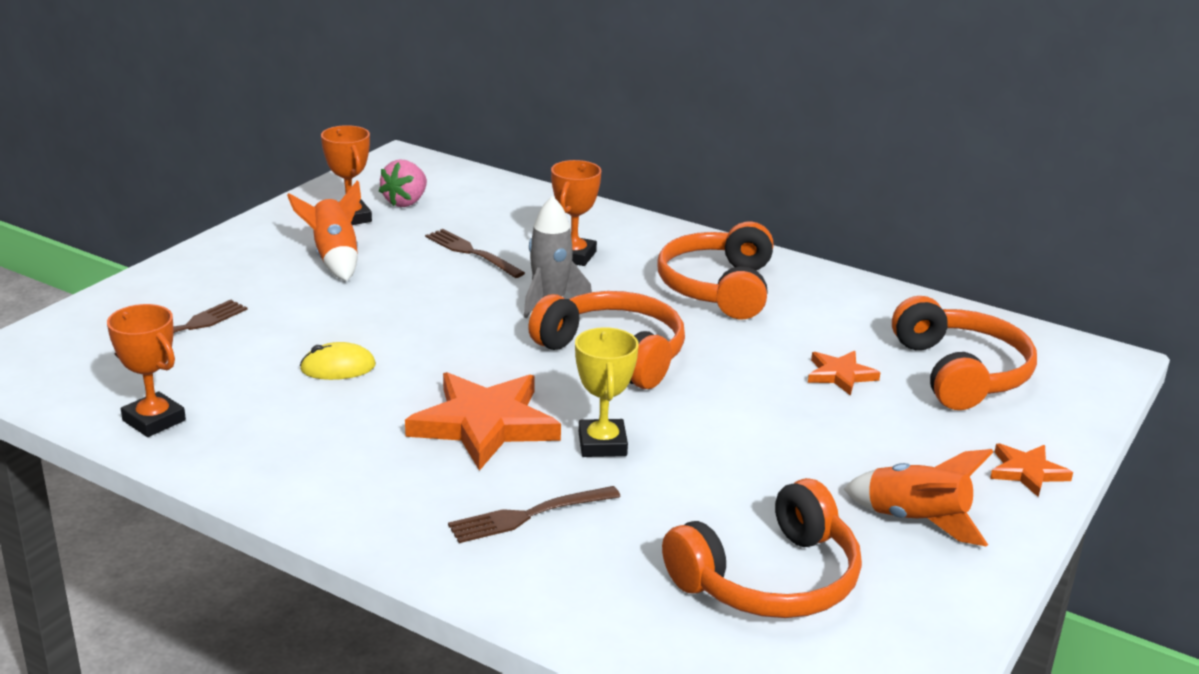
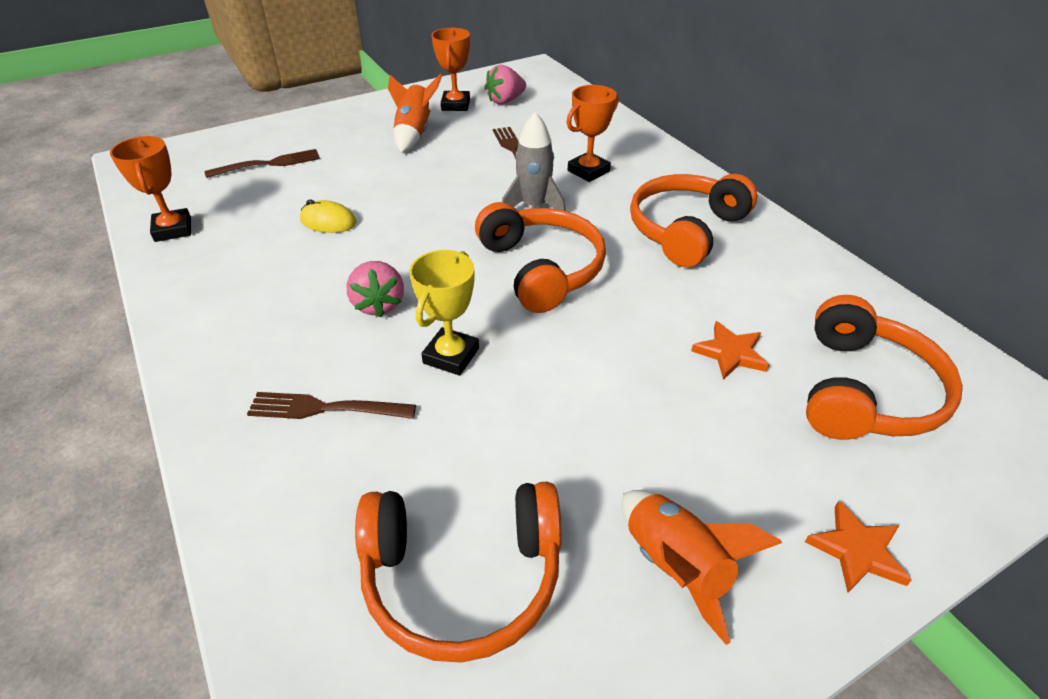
camera: 30 degrees right, 15 degrees up
orange star [405,372,561,471] -> pink strawberry [347,261,404,318]

